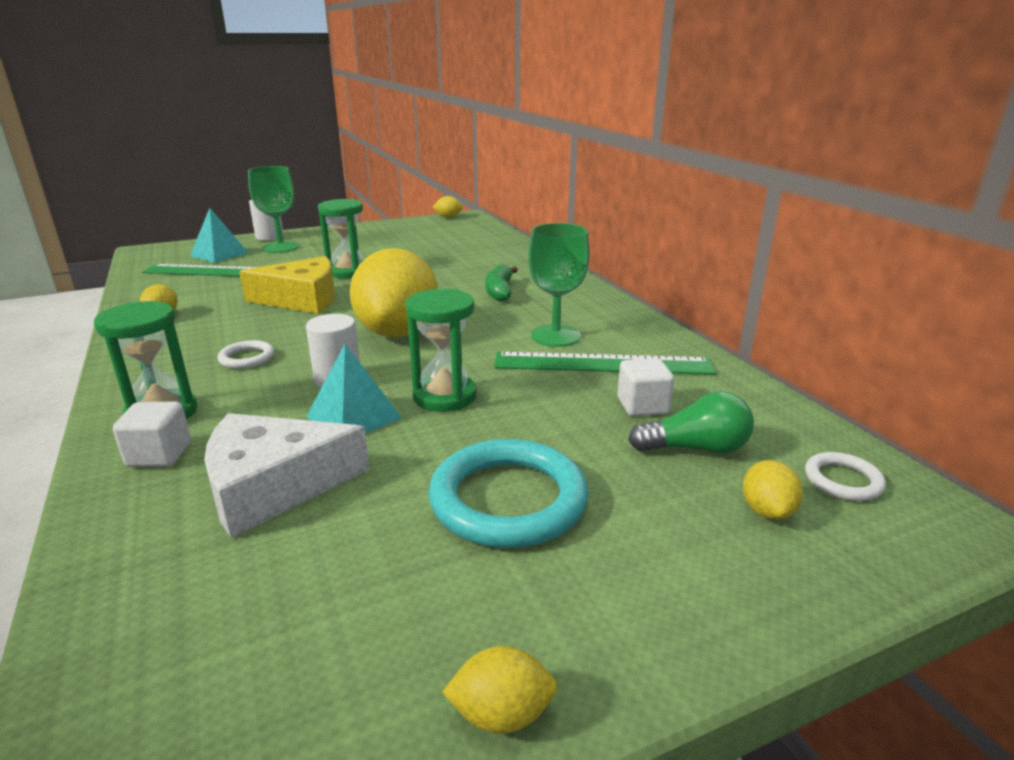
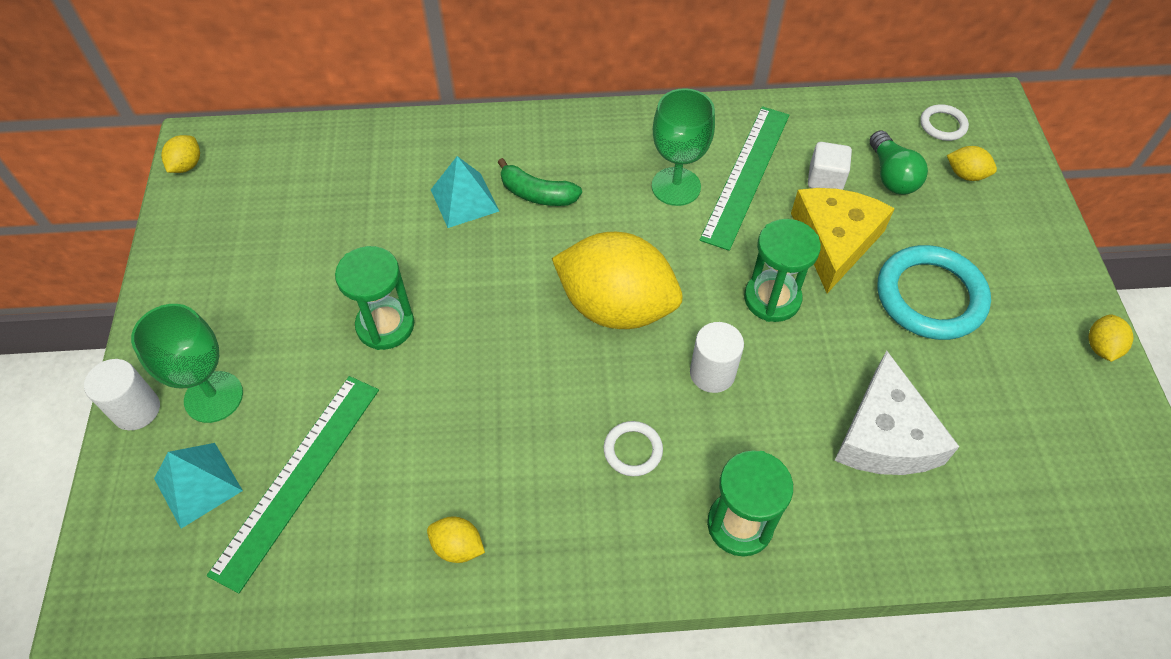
camera: 70 degrees left, 30 degrees up
white cube [113,401,191,467] -> none
yellow cheese [239,256,335,314] -> yellow cheese moved to [791,188,895,293]
turquoise pyramid [306,344,402,434] -> turquoise pyramid moved to [431,156,499,228]
green light bulb [629,391,754,454] -> green light bulb turned 150 degrees clockwise [870,130,928,195]

